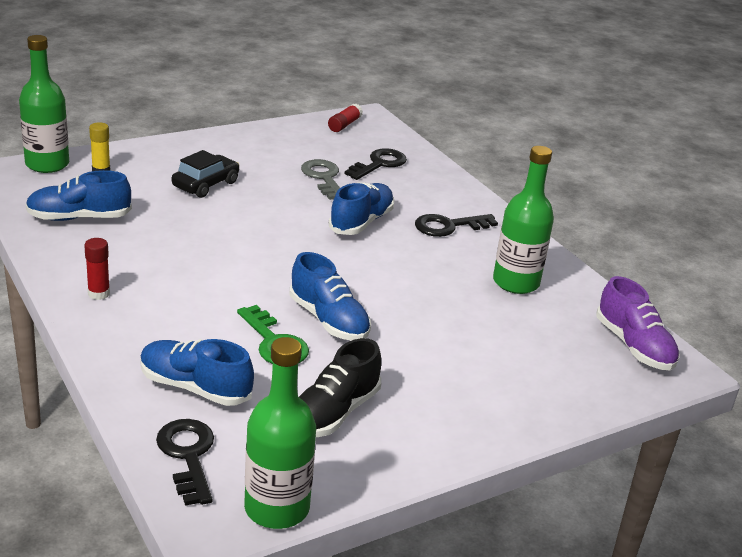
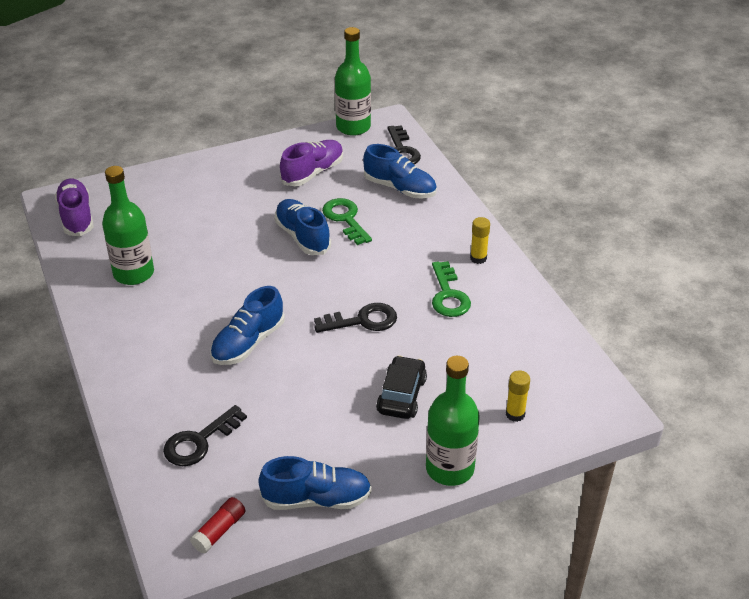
camera: 170 degrees left, 10 degrees up
green bottle [19,35,69,173] -> green bottle moved to [426,356,480,486]
blue shoe [26,170,132,221] -> blue shoe moved to [258,456,372,510]
red glue stick [84,238,110,300] -> yellow glue stick [470,217,490,264]
black car [172,150,239,198] -> black car turned 150 degrees clockwise [376,355,427,419]
black shoe [299,338,381,437] -> purple shoe [280,140,343,186]
grey key [301,159,340,200] -> none
black key [415,214,498,237] -> black key moved to [314,303,397,333]
none -> green key [432,261,471,317]

